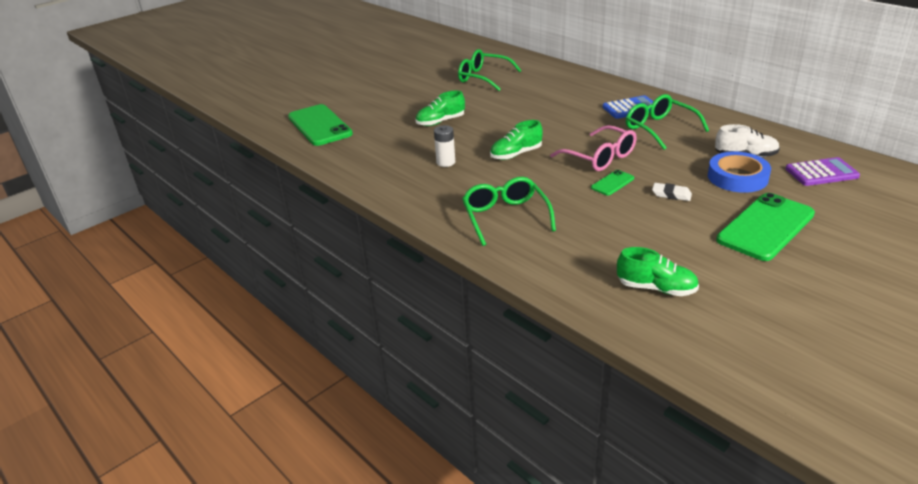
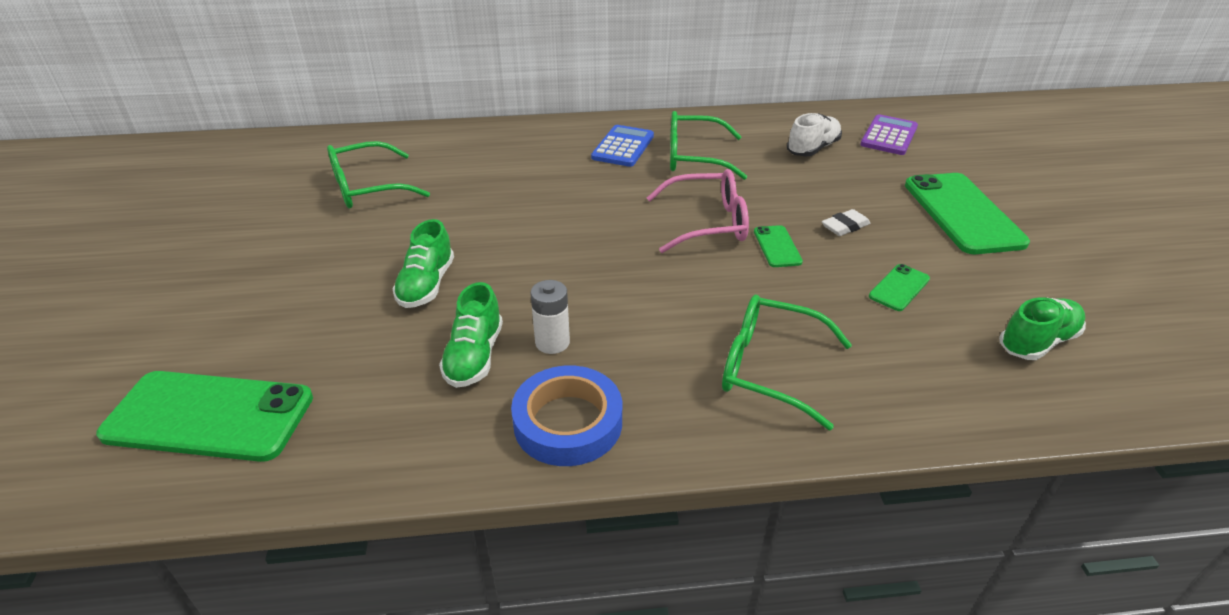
camera: 55 degrees left, 5 degrees up
green shoe [490,120,543,160] -> green shoe moved to [439,282,503,388]
blue tape [708,151,771,193] -> blue tape moved to [511,365,622,466]
none -> green phone [869,264,930,311]

